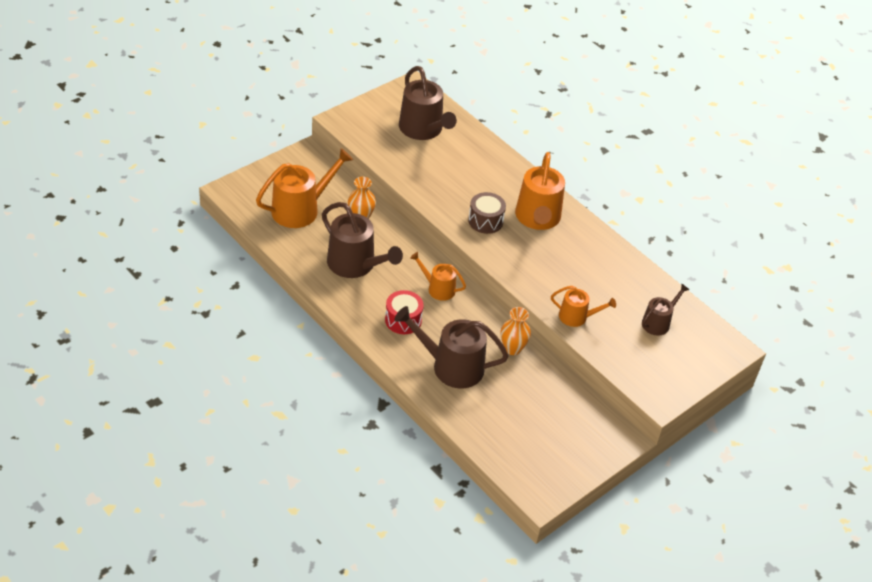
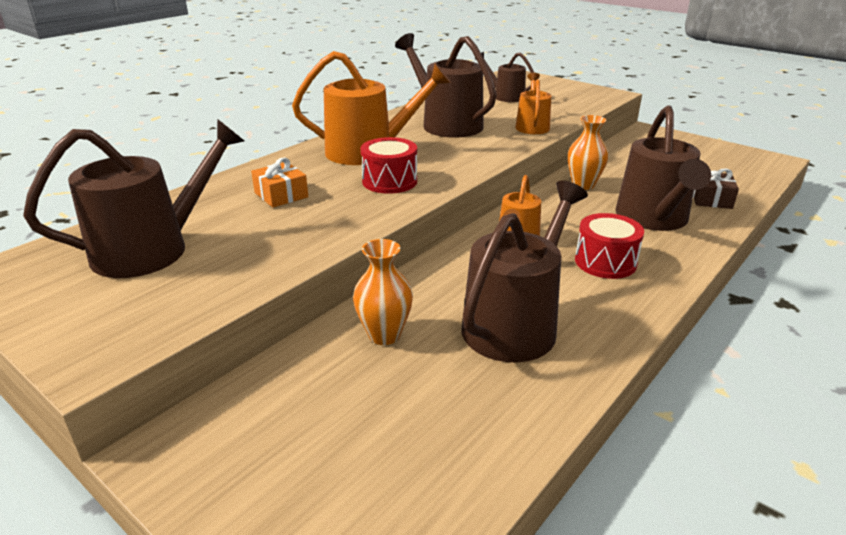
camera: 95 degrees left, 15 degrees down
orange watering can [256,148,353,228] -> none
brown drum [468,192,506,234] -> red drum [361,137,417,194]
none -> orange gift [251,158,308,208]
none -> brown watering can [395,33,497,138]
none -> brown gift [693,168,739,209]

